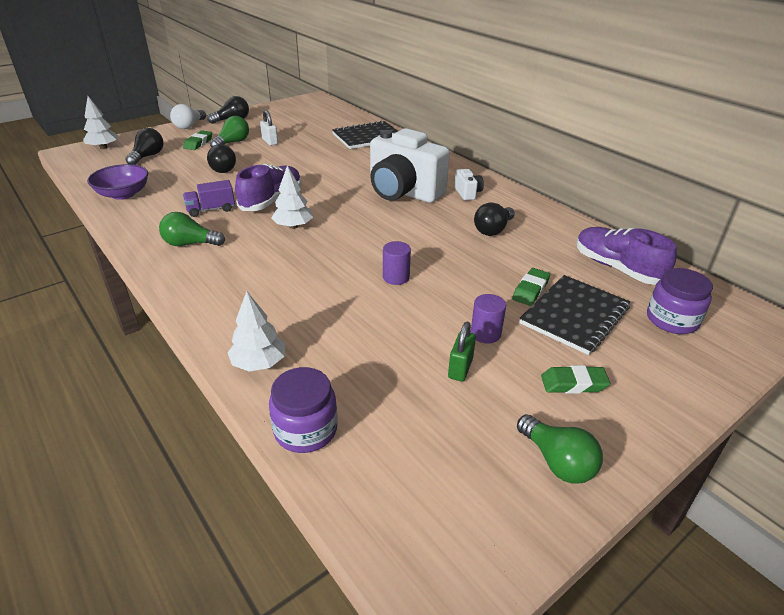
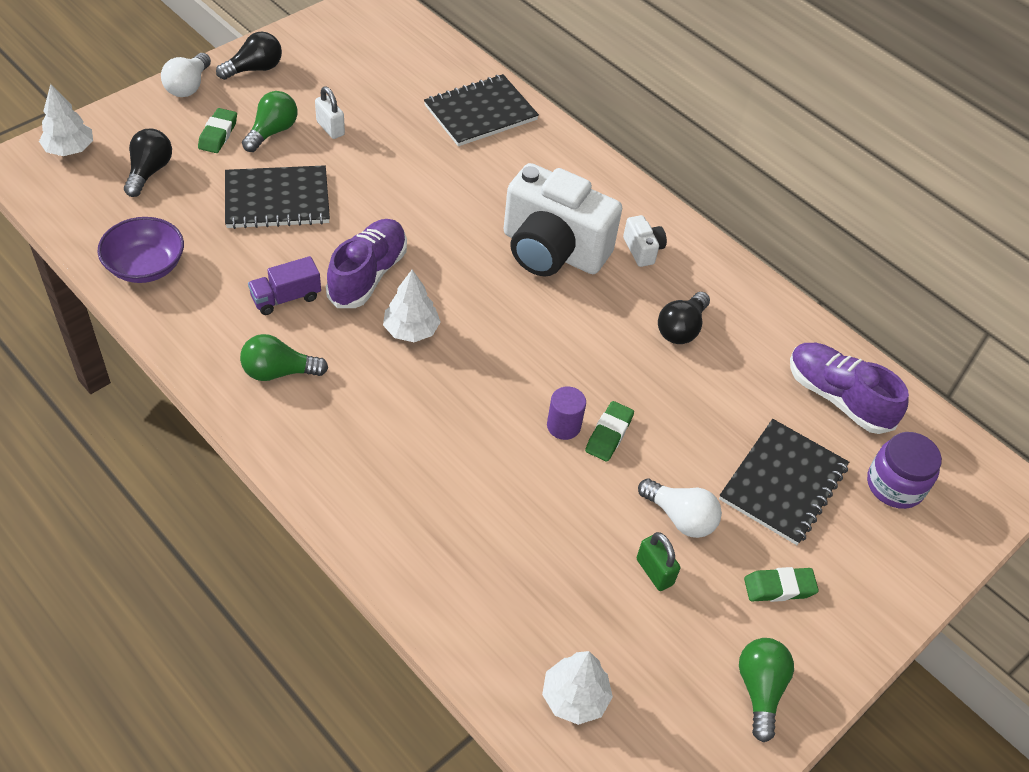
camera: 10 degrees left, 15 degrees up
black light bulb [207,144,236,173] -> black notebook [225,165,330,229]
white tree [227,291,286,371] -> white tree moved to [542,651,613,725]
purple jar [269,367,338,453] -> none
green padlock [448,322,476,382] -> green padlock turned 45 degrees counterclockwise [637,532,680,591]
purple cylinder [471,294,506,343] -> white light bulb [638,479,722,538]
green eraser [512,268,550,306] -> green eraser moved to [585,401,634,461]
green light bulb [517,414,603,484] -> green light bulb turned 135 degrees counterclockwise [739,638,794,742]

